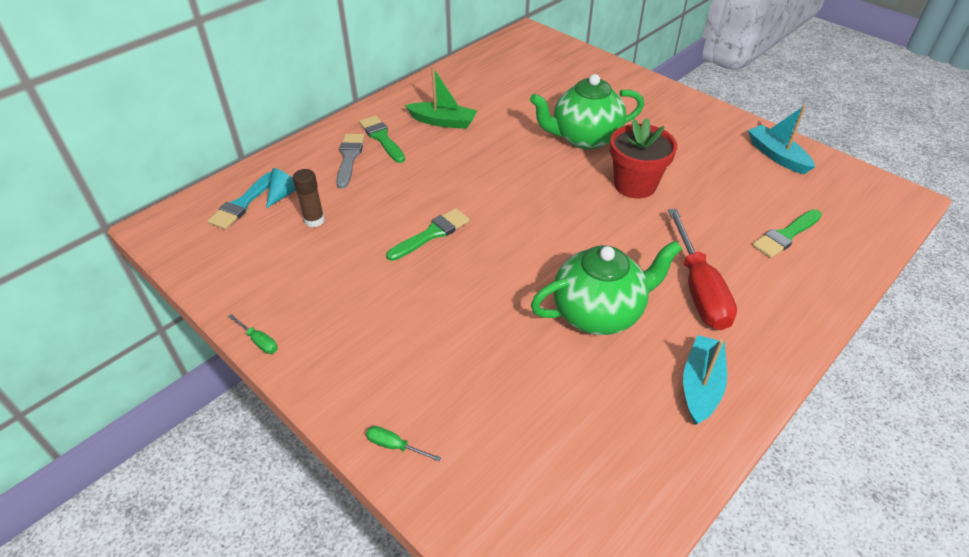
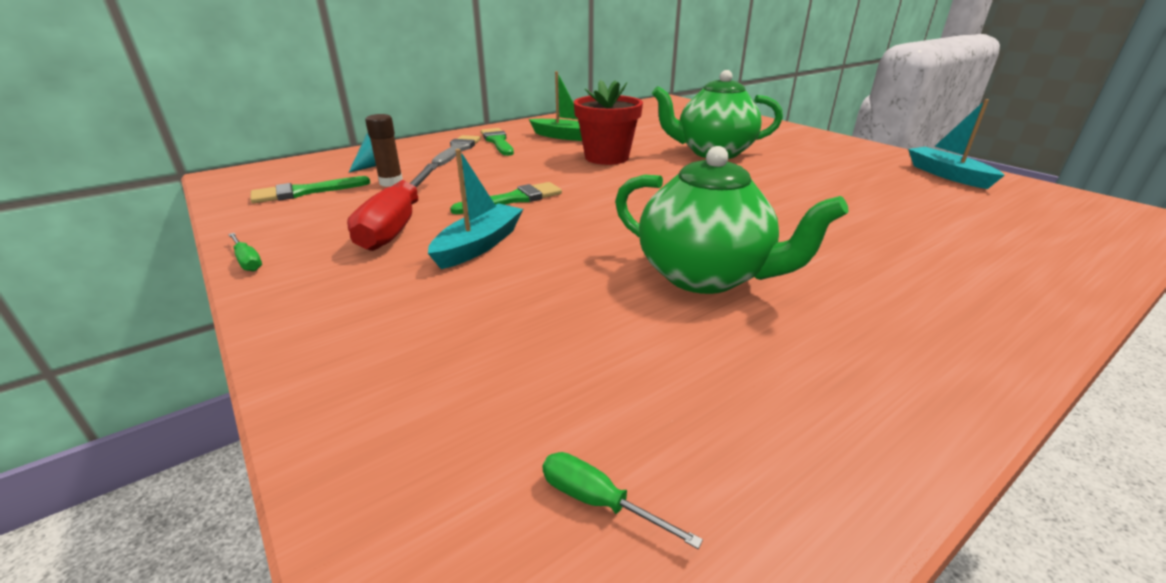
camera: 10 degrees right, 15 degrees down
turquoise brush [207,172,272,229] -> none
green screwdriver [366,426,441,462] -> green screwdriver moved to [543,452,703,549]
green teapot [531,240,682,335] -> green teapot turned 45 degrees clockwise [615,146,849,294]
red flower pot [610,118,677,199] -> red flower pot moved to [574,80,643,165]
red screwdriver [668,209,737,330] -> red screwdriver moved to [347,164,439,251]
turquoise boat [683,335,727,425] -> turquoise boat moved to [428,149,523,269]
green brush [752,209,822,258] -> green brush moved to [250,176,370,203]

